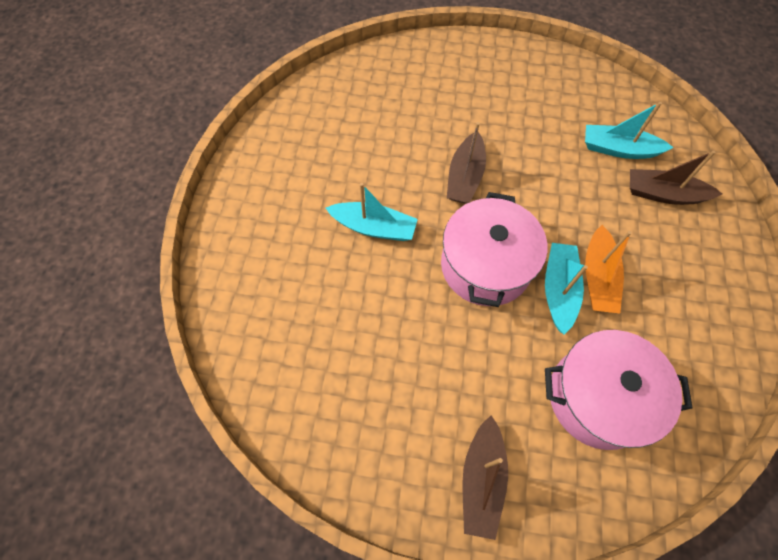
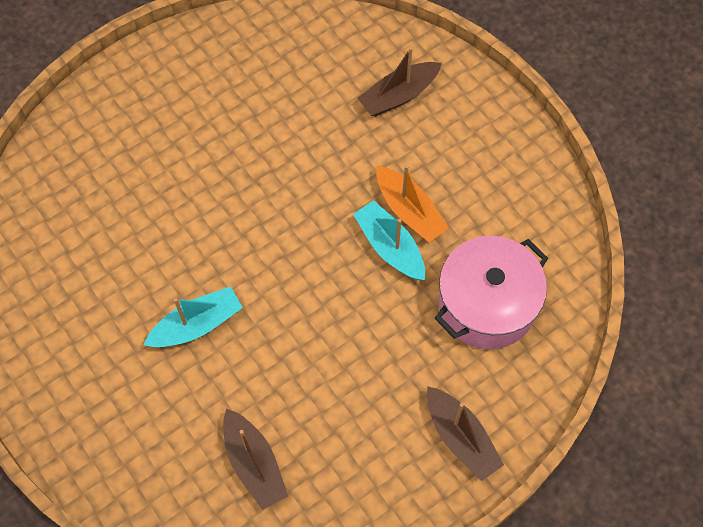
camera: 45 degrees left, 0 degrees up
pink pot [441,192,547,307] -> none
brown boat [447,122,486,204] -> brown boat moved to [223,409,288,510]
turquoise boat [585,102,674,159] -> none

